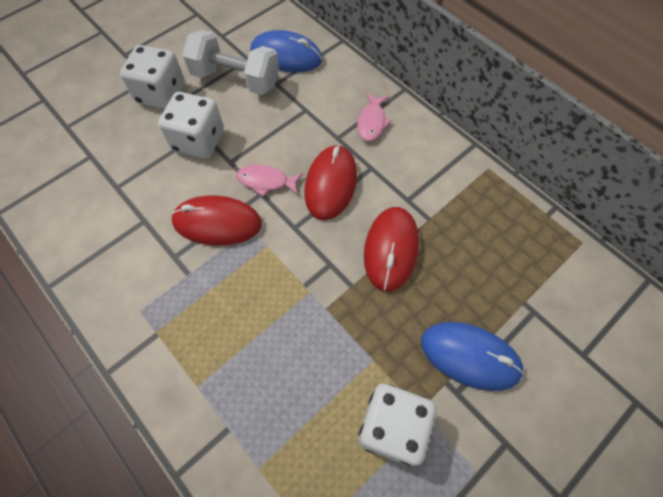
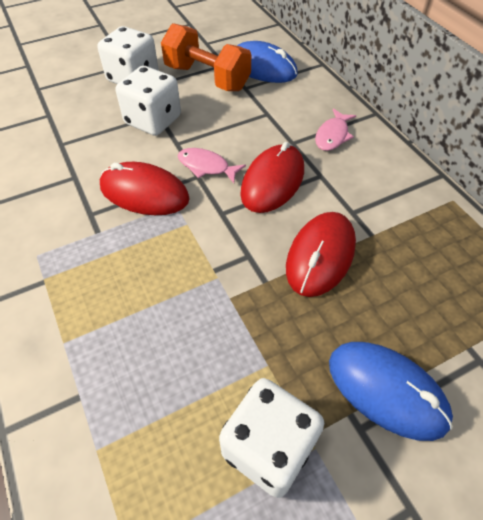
camera: 15 degrees right, 10 degrees down
white dumbbell [182,30,279,95] -> orange dumbbell [161,23,251,91]

